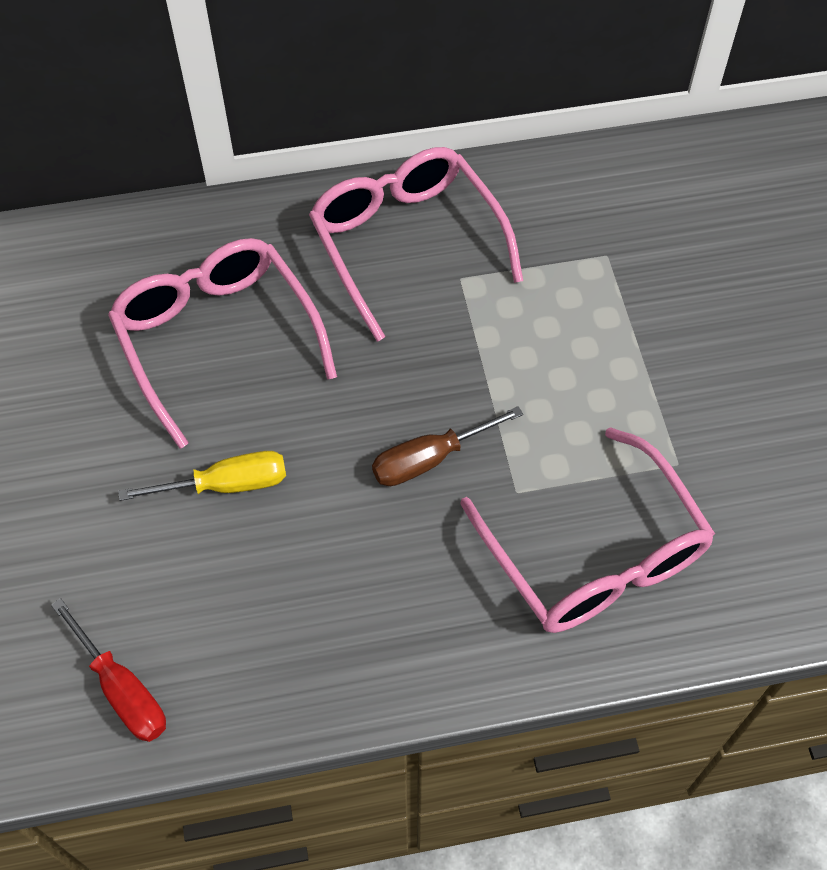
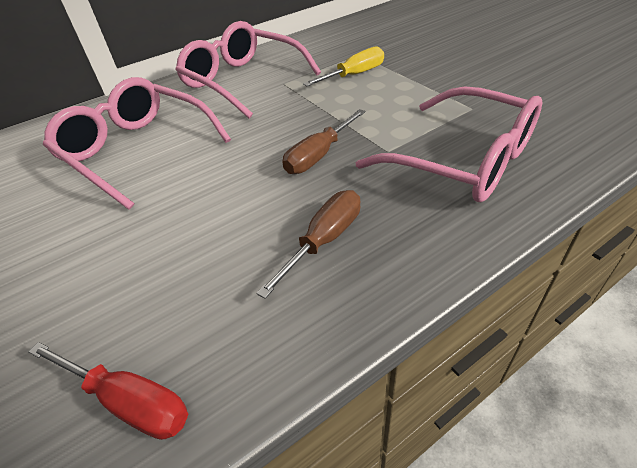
camera: 20 degrees left, 15 degrees down
yellow screwdriver [118,451,286,501] -> yellow screwdriver moved to [303,46,384,86]
none -> brown screwdriver [256,190,360,299]

